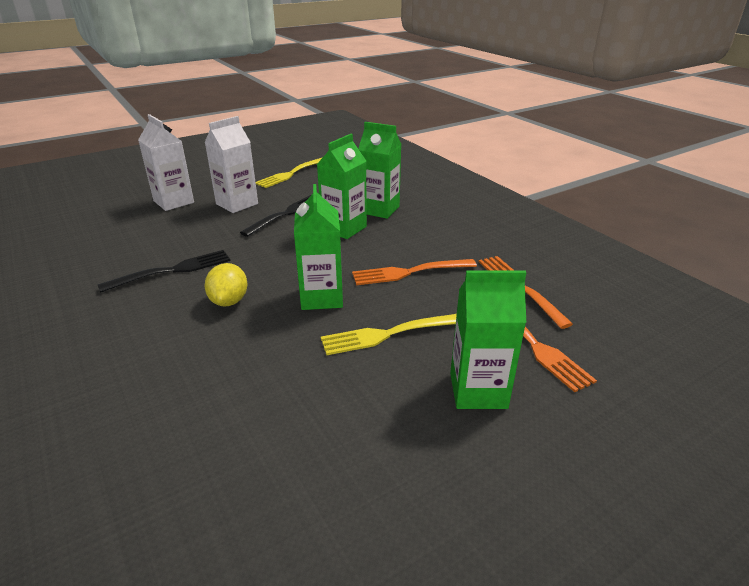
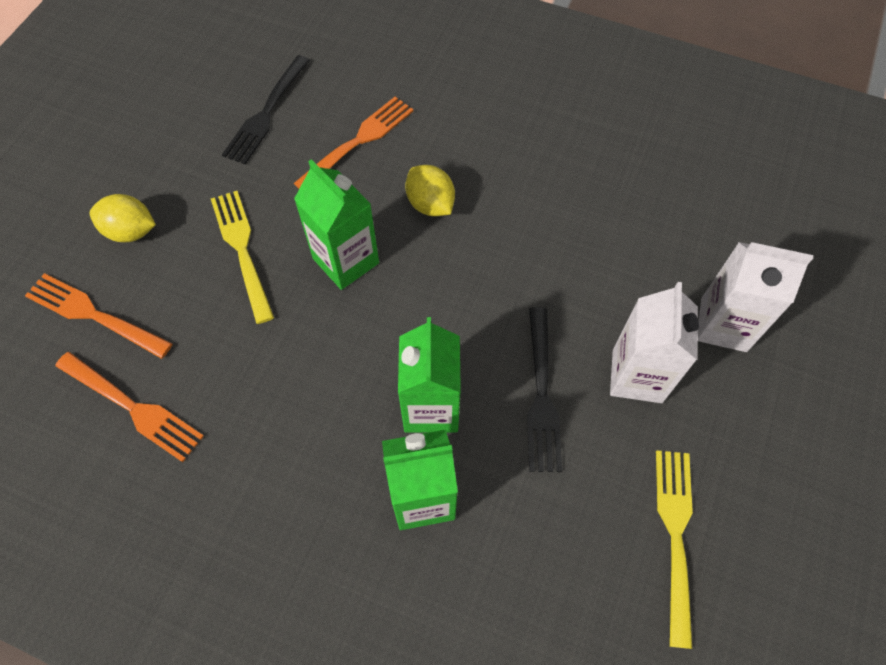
camera: 145 degrees right, 30 degrees up
black fork [98,250,231,293] -> black fork moved to [222,55,310,165]
yellow fork [321,314,457,355] -> yellow fork turned 60 degrees counterclockwise [211,191,274,324]
orange fork [352,259,477,285] -> orange fork moved to [294,97,414,189]
green carton [450,271,526,409] -> yellow lemon [89,194,156,242]

